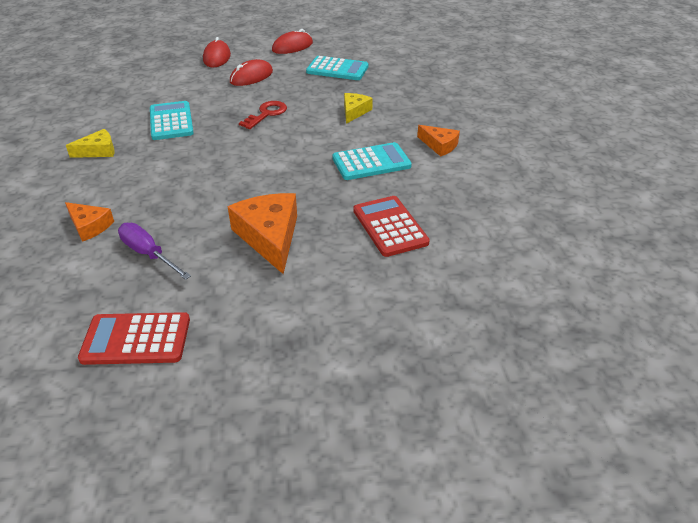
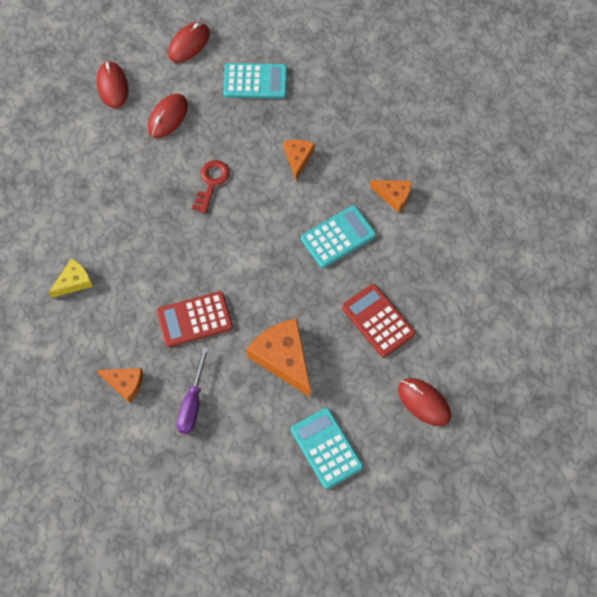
camera: 15 degrees left, 25 degrees up
red calculator [78,312,190,365] -> red calculator moved to [157,291,233,347]
purple screwdriver [118,223,191,280] -> purple screwdriver turned 105 degrees counterclockwise [177,347,209,434]
turquoise calculator [150,101,194,140] -> turquoise calculator moved to [291,408,363,489]
yellow cheese [344,93,373,124] -> orange cheese [284,140,315,180]
none -> red mouse [398,378,451,426]

